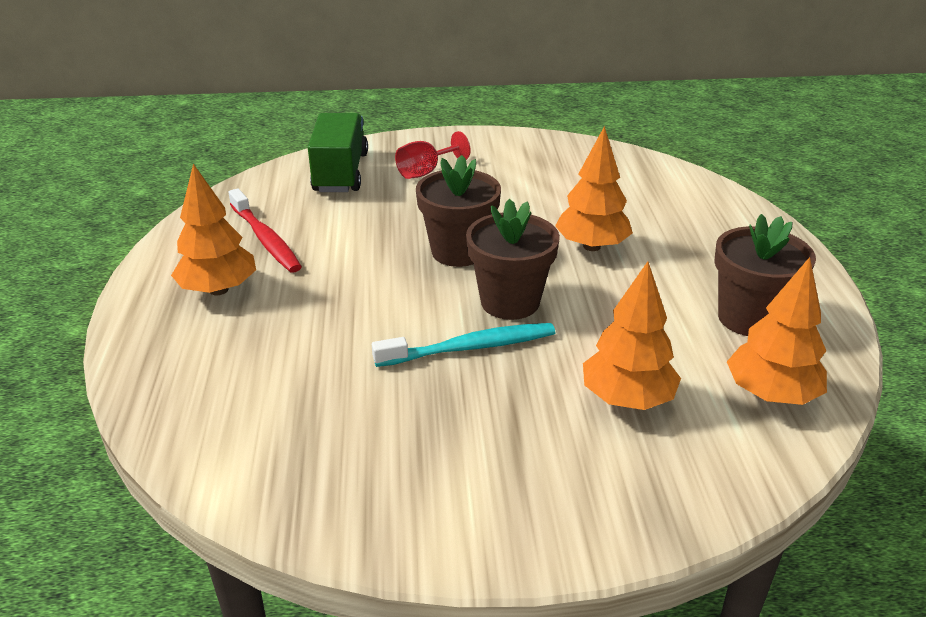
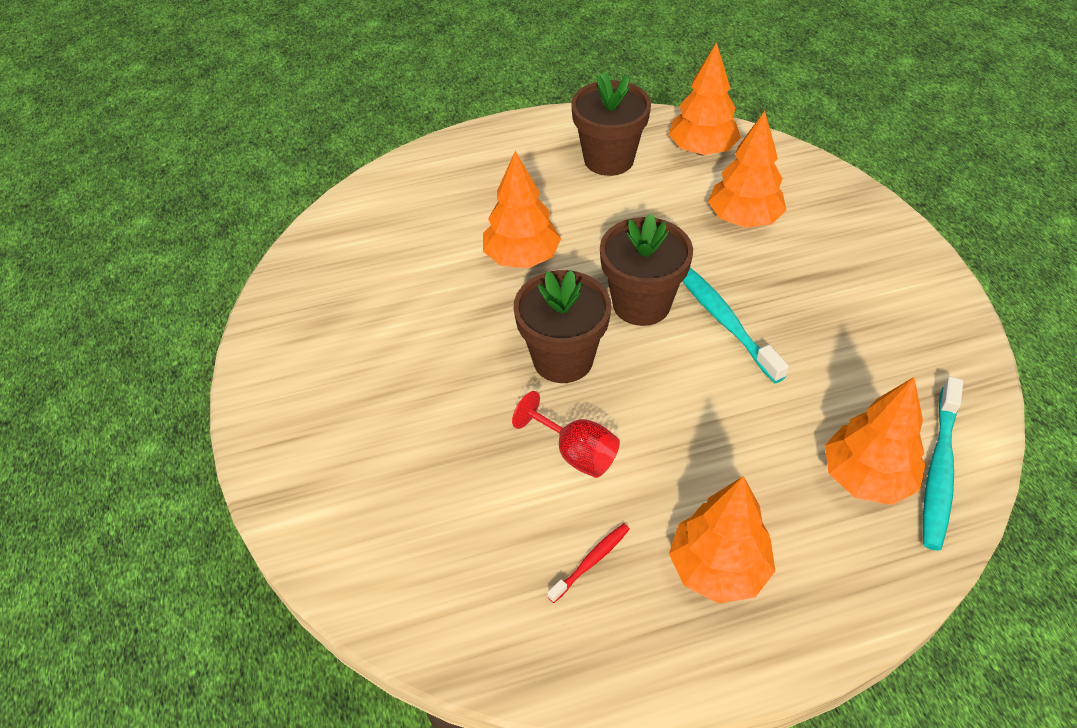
camera: 100 degrees left, 15 degrees up
red toothbrush [228,188,302,273] -> red toothbrush [547,523,630,603], size x0.53
green truck [308,113,368,192] -> none
red goblet [395,131,471,179] -> red goblet moved to [512,391,620,478]
none -> orange tree [825,377,926,505]
none -> turquoise toothbrush [923,377,963,551]

